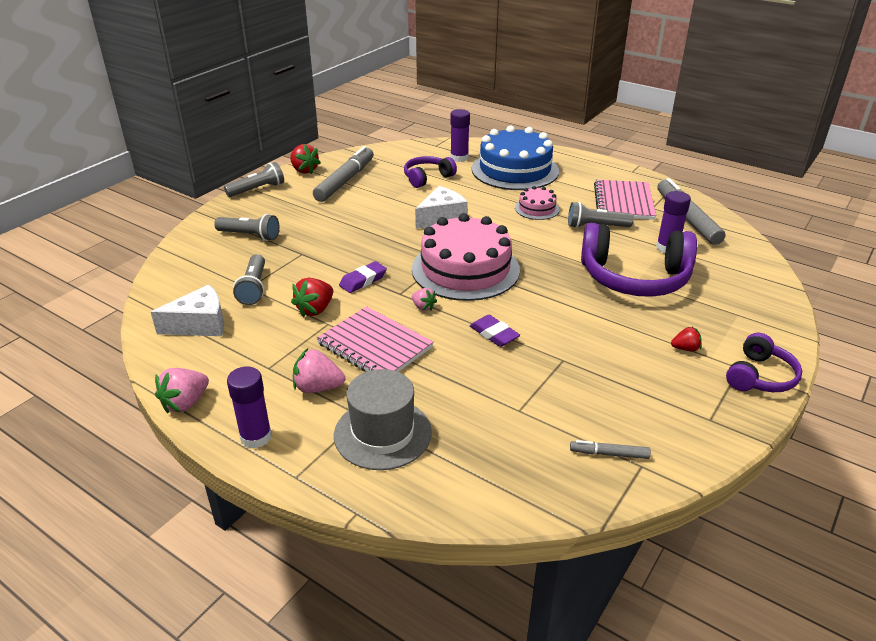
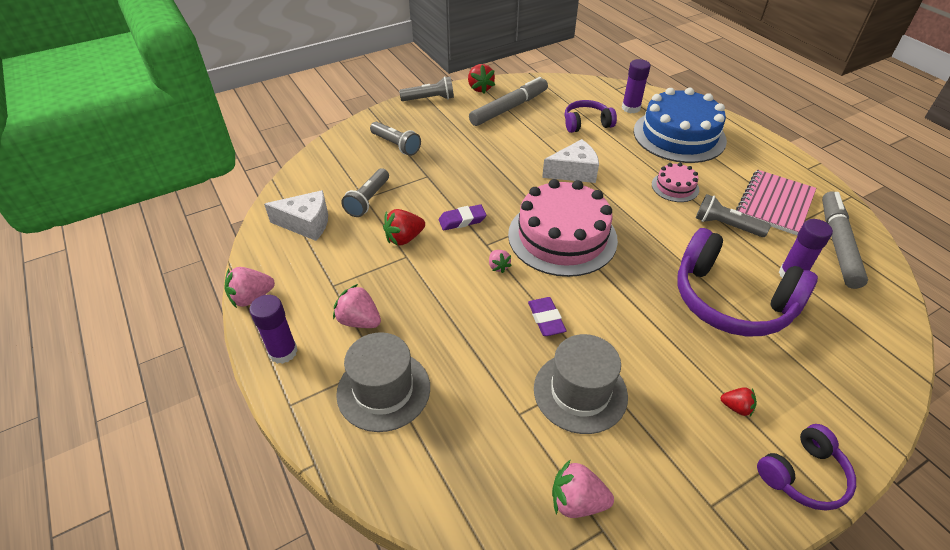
camera: 25 degrees right, 10 degrees up
pink notebook [317,306,433,372] -> none
grey marker [570,440,651,459] -> pink strawberry [552,459,614,518]
none -> grey hat [534,334,628,434]

